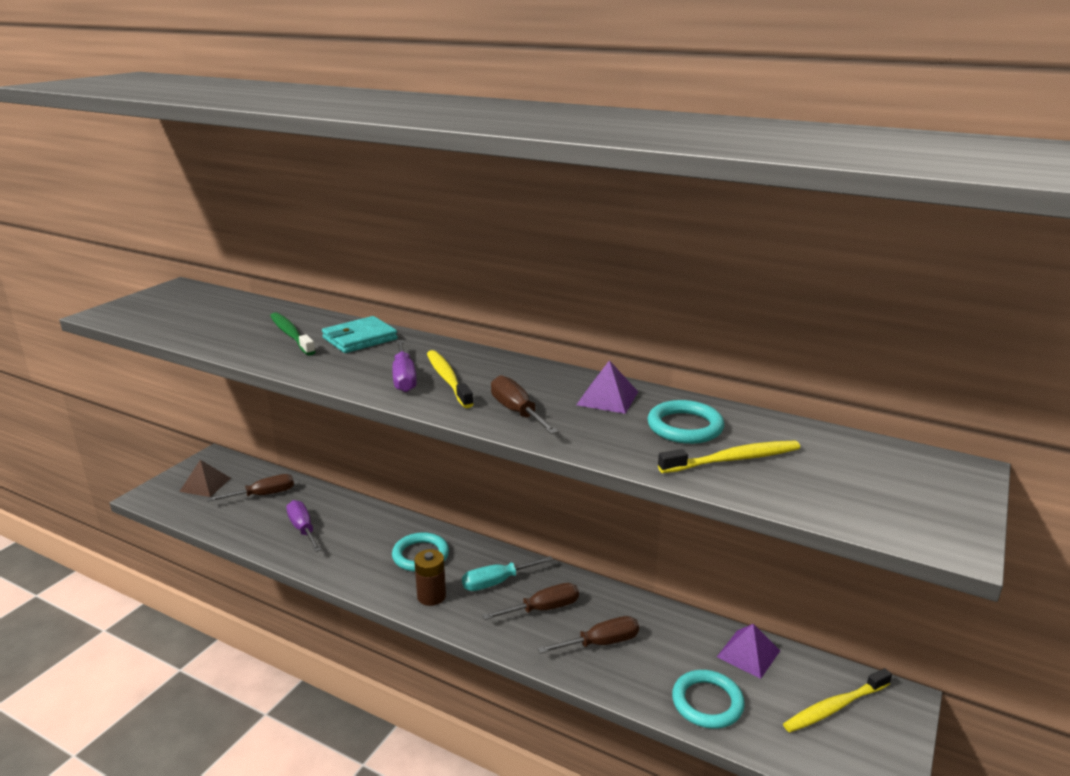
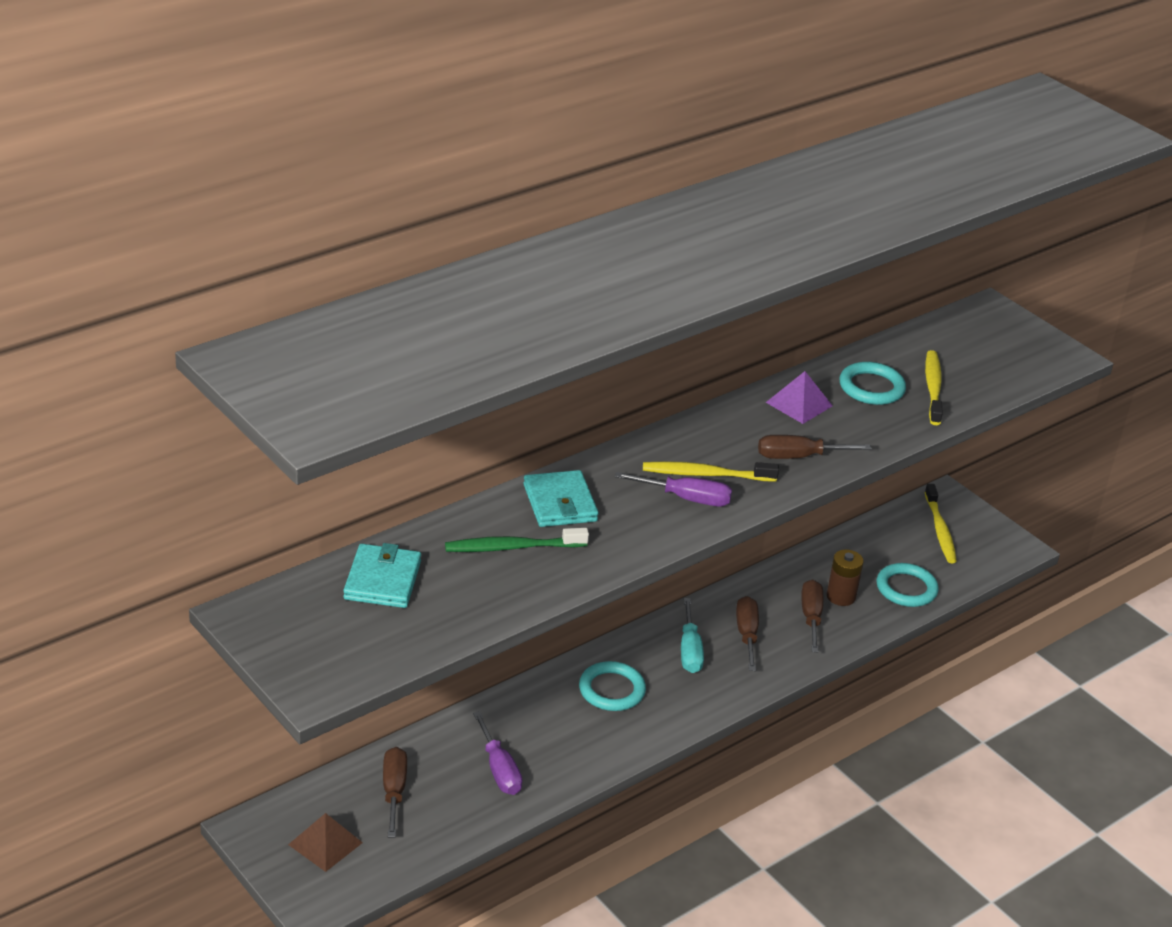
camera: 70 degrees left, 10 degrees up
purple screwdriver [286,500,321,552] -> purple screwdriver turned 105 degrees counterclockwise [473,711,522,795]
brown battery [414,549,446,606] -> brown battery moved to [827,550,864,606]
purple pyramid [717,624,780,679] -> none
none -> turquoise wallet [343,543,421,608]

